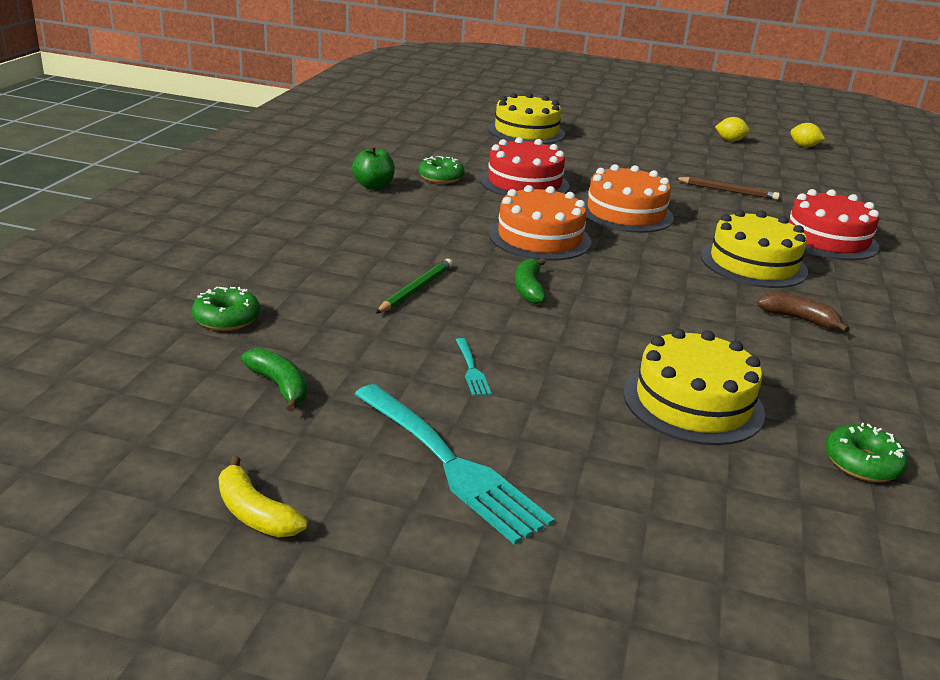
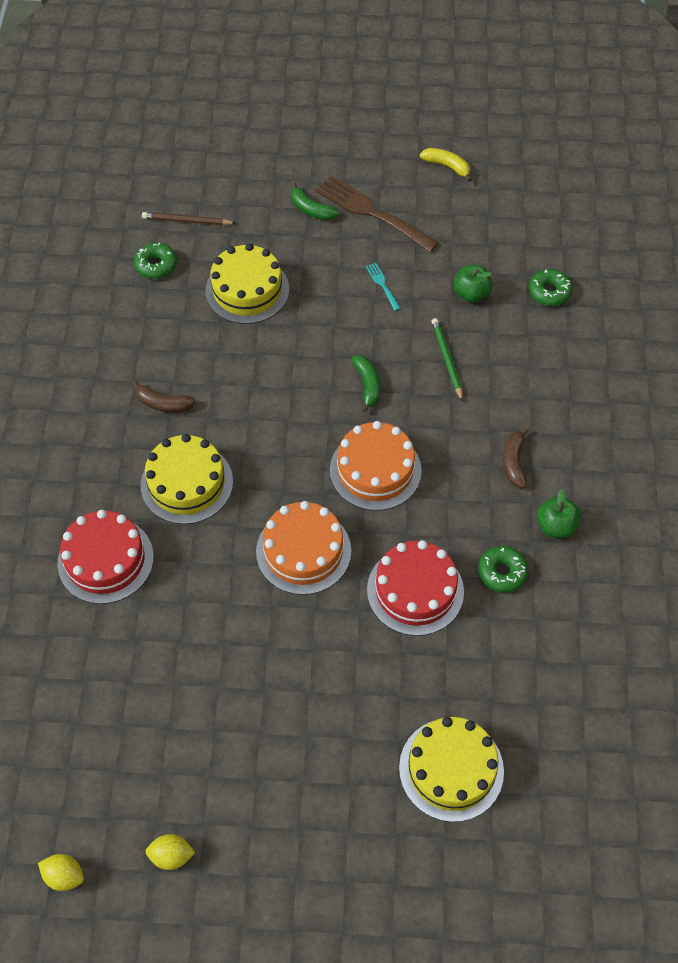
camera: 170 degrees right, 30 degrees up
green banana [241,348,307,412] -> green banana moved to [291,182,339,221]
turquoise fork [354,384,555,545] -> brown fork [316,176,439,252]
green pencil [376,259,453,313] -> green pencil turned 150 degrees clockwise [431,318,463,402]
brown pencil [675,177,780,200] -> brown pencil moved to [142,212,236,226]
none -> green apple [454,265,493,302]
none -> brown banana [503,427,529,488]

